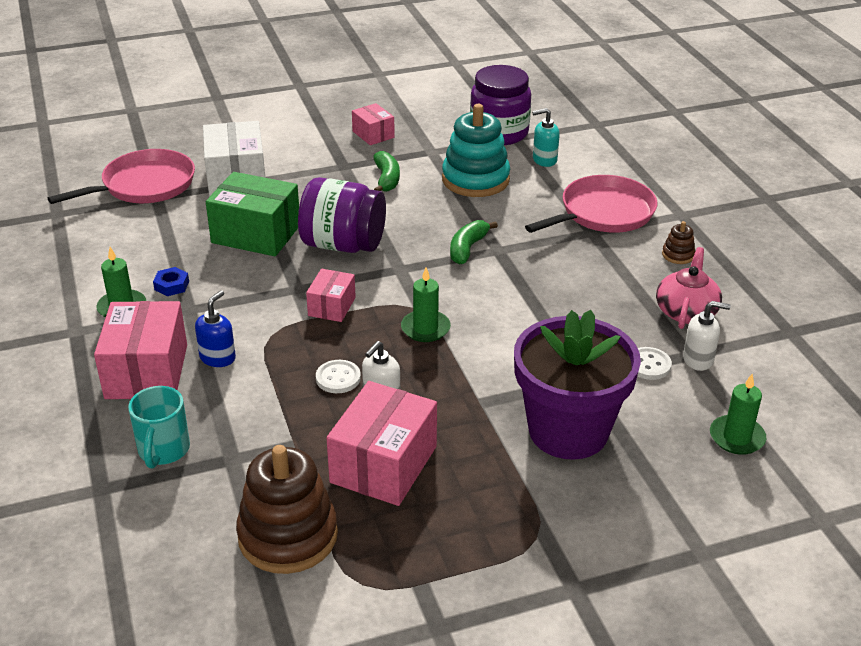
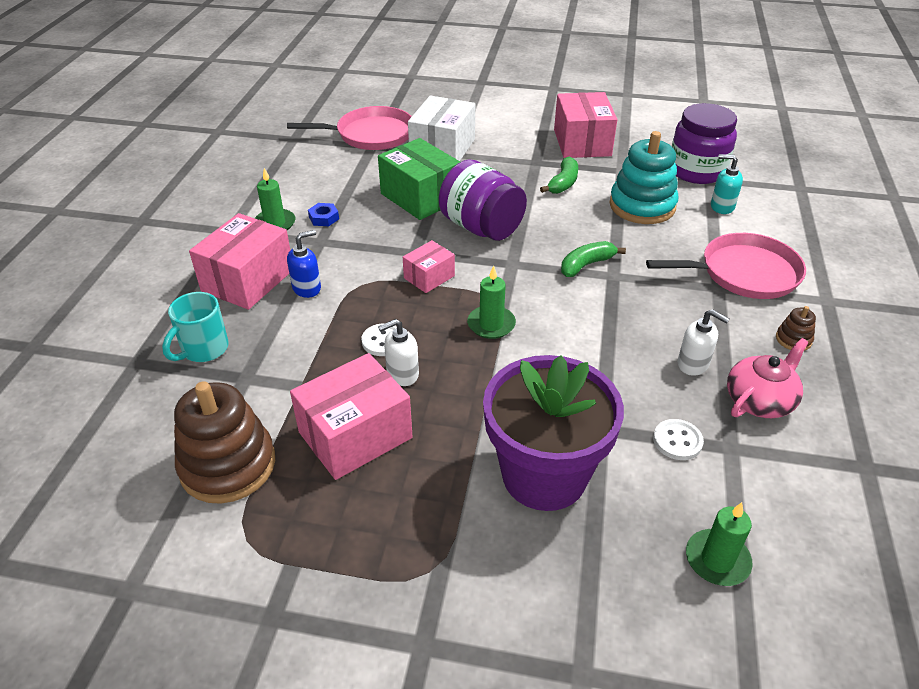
camera: 30 degrees right, 5 degrees up
pink box [352,103,395,145] -> pink box [554,92,618,158], size x1.82
white soap dispenser [683,301,731,371] -> white soap dispenser moved to [678,309,730,376]

